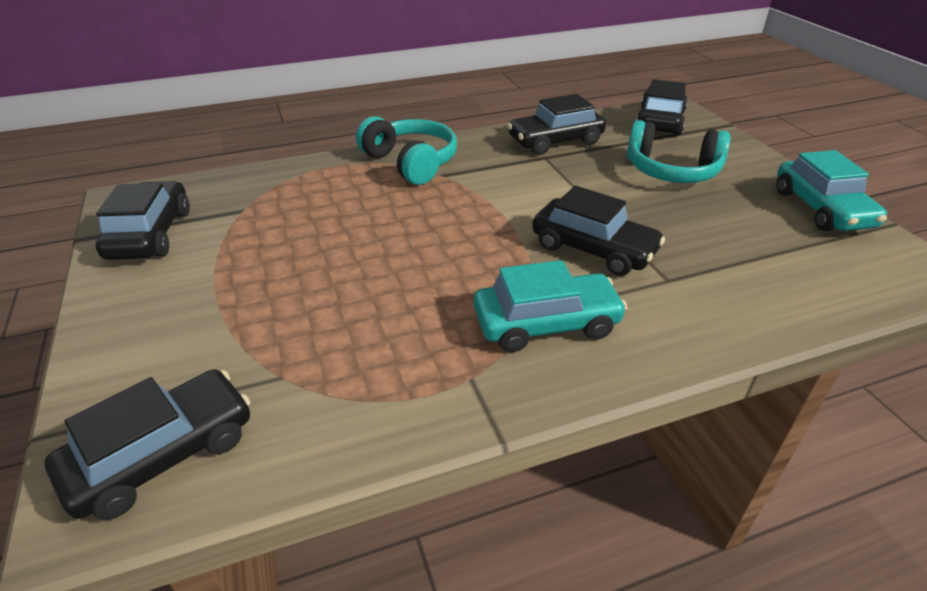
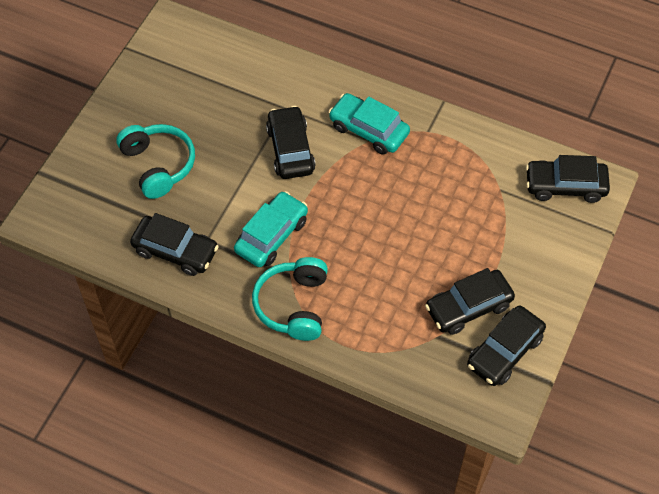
camera: 135 degrees left, 20 degrees up
black car [636,79,688,135] -> black car moved to [425,268,515,335]
turquoise car [776,150,887,231] -> turquoise car moved to [234,191,308,267]

